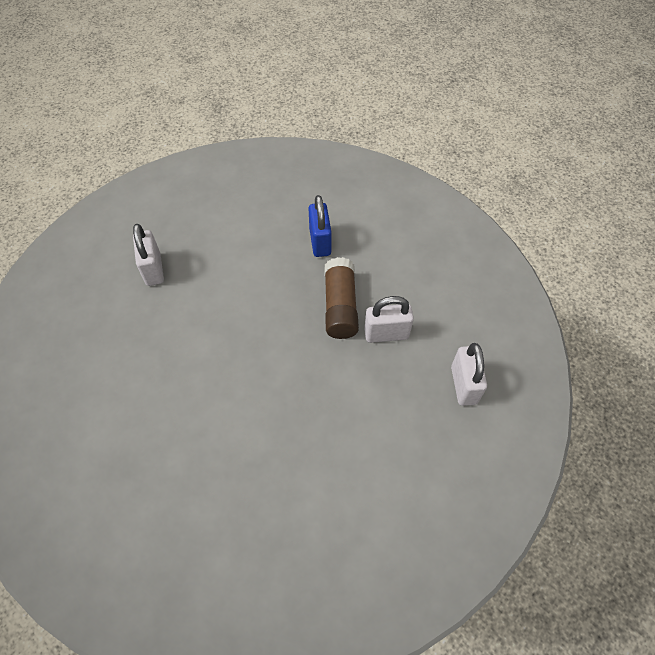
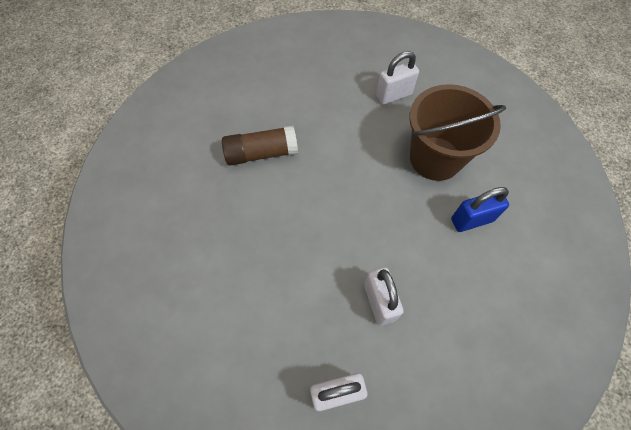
camera: 80 degrees right, 5 degrees up
brown glue stick [324,257,359,339] -> brown glue stick moved to [222,125,298,166]
none -> brown bucket [409,84,506,181]

